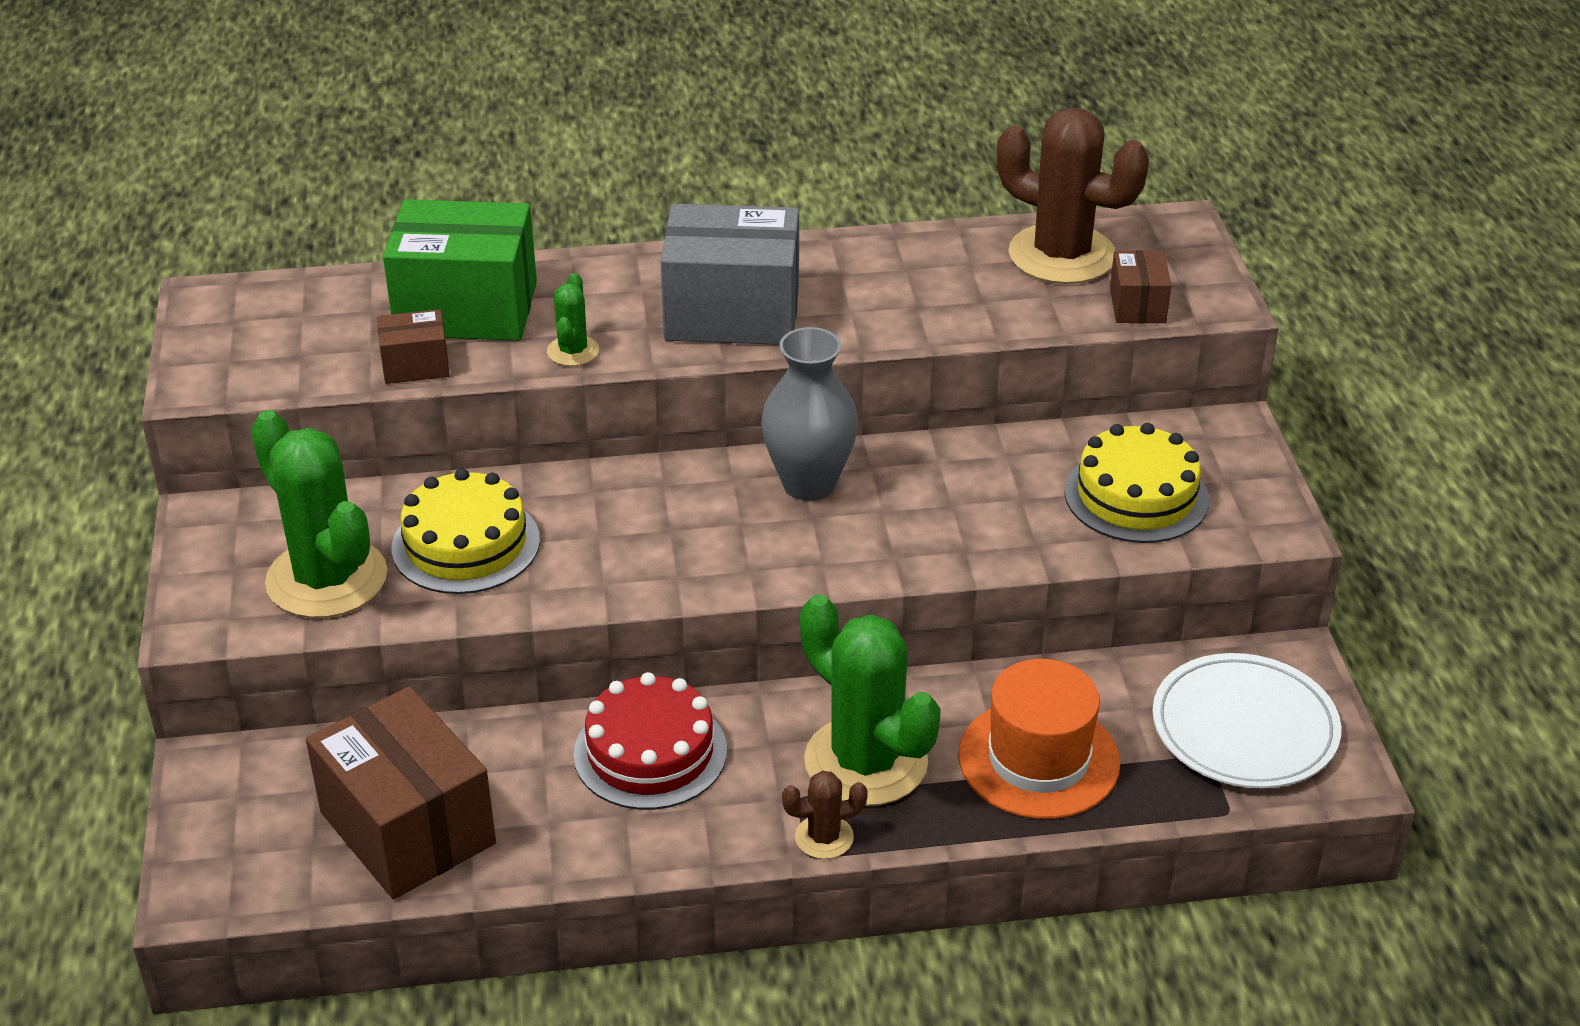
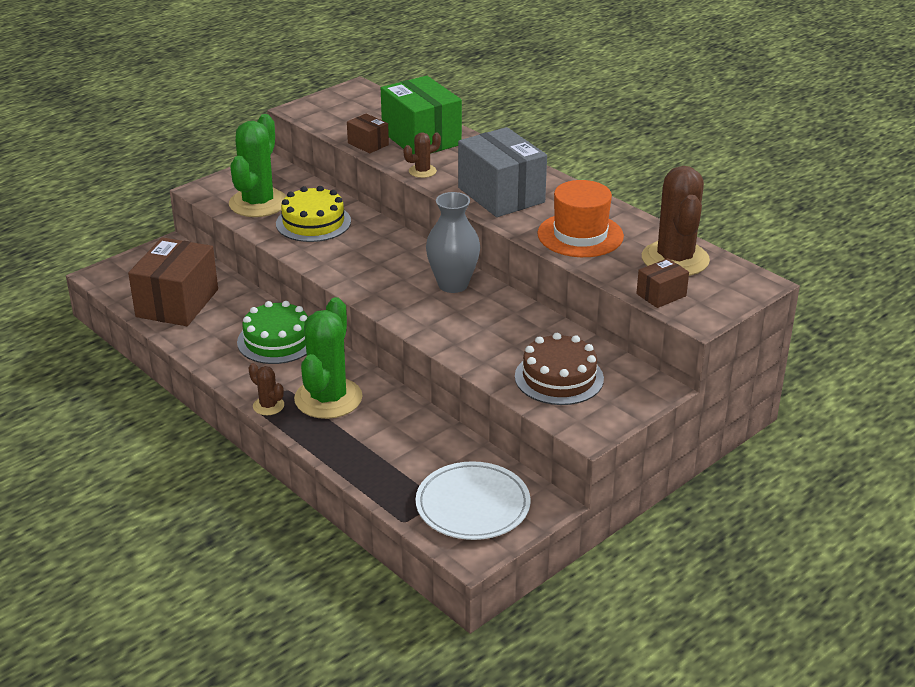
camera: 55 degrees right, 5 degrees down
green cactus [547,273,599,366] -> brown cactus [403,132,441,178]
red cake [573,672,727,810] -> green cake [237,301,308,364]
orange hat [958,659,1120,819] -> orange hat moved to [537,180,624,257]
yellow cake [1064,423,1209,543] -> brown cake [515,333,604,405]

